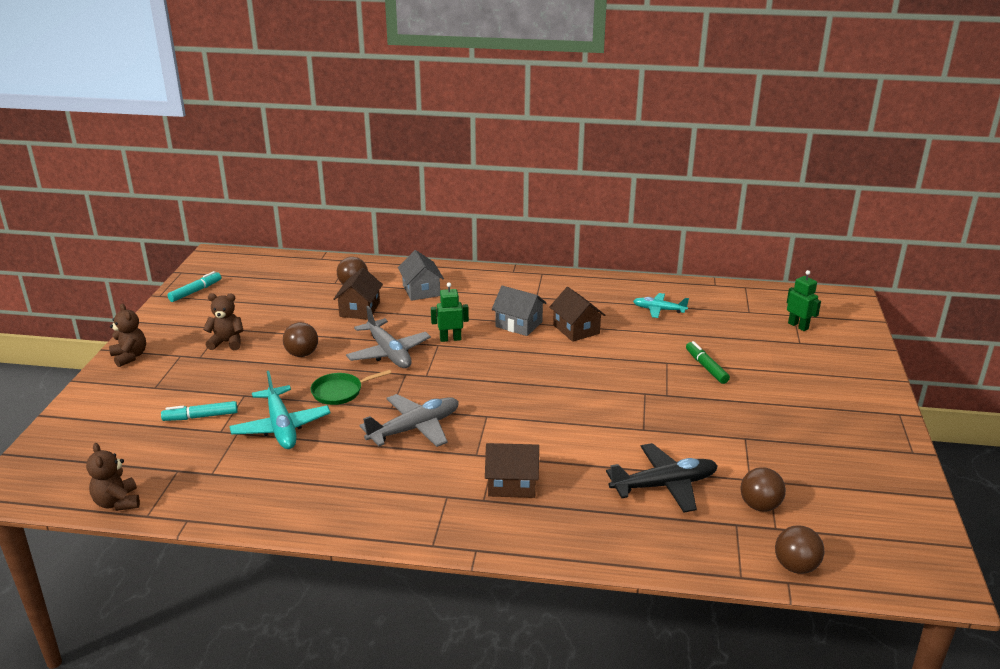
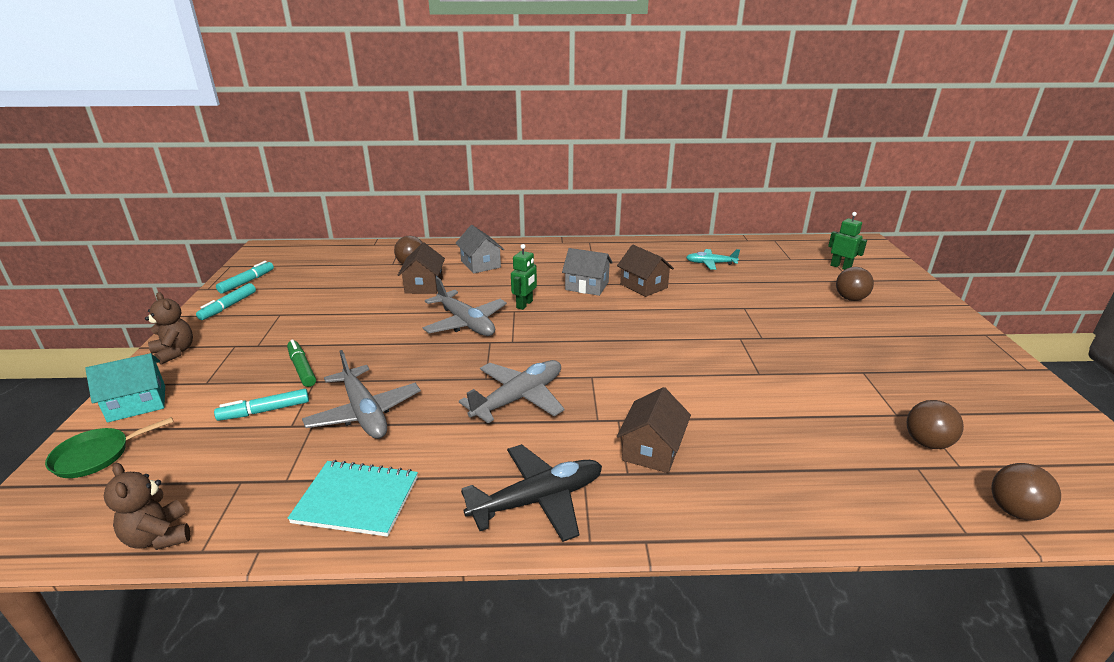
camera: 10 degrees left, 0 degrees up
brown teddy bear [203,293,244,350] -> none
turquoise plane [229,371,331,449] -> grey plane [302,350,421,439]
brown ball [283,322,318,357] -> brown ball moved to [836,267,874,301]
green pan [311,370,391,405] -> green pan moved to [45,417,173,478]
green robot [431,282,469,342] -> green robot turned 135 degrees clockwise [511,244,537,310]
brown house [485,443,539,498] -> brown house turned 60 degrees counterclockwise [617,387,691,473]
black plane [606,443,718,513] -> black plane moved to [461,444,602,542]
green marker [686,341,730,384] -> green marker moved to [287,340,316,387]
none -> turquoise house [85,353,165,423]
none -> turquoise marker [196,283,256,320]
none -> turquoise notebook [287,460,418,537]

